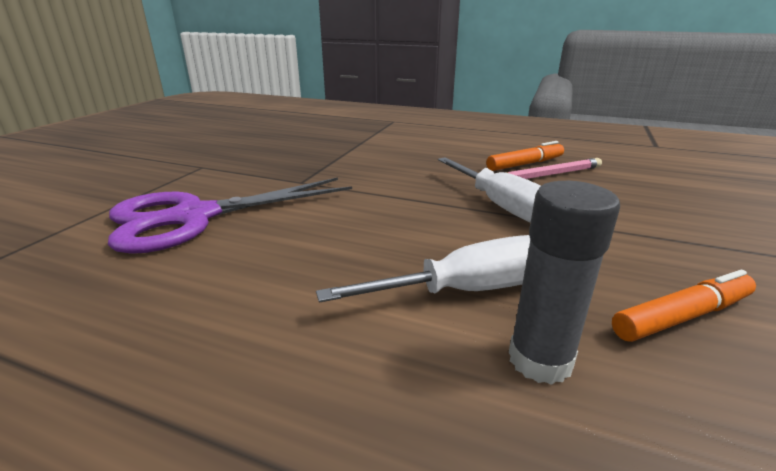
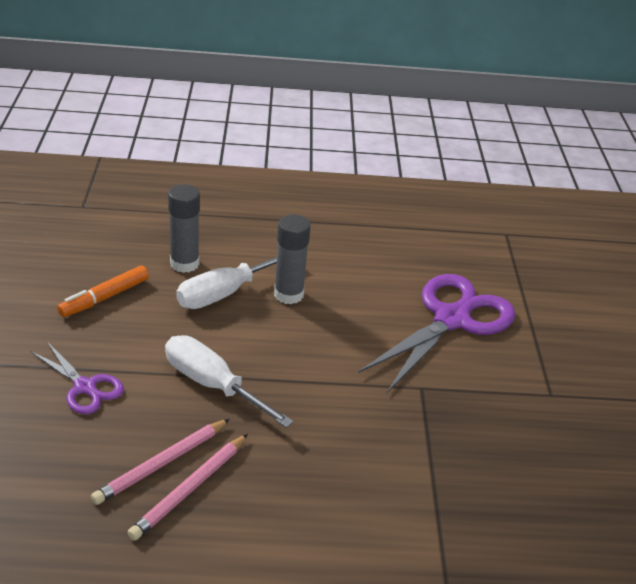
camera: 155 degrees right, 10 degrees up
orange marker [486,141,564,171] -> pink pencil [127,434,248,541]
none -> purple scissors [31,342,124,414]
none -> grey glue stick [274,214,311,304]

